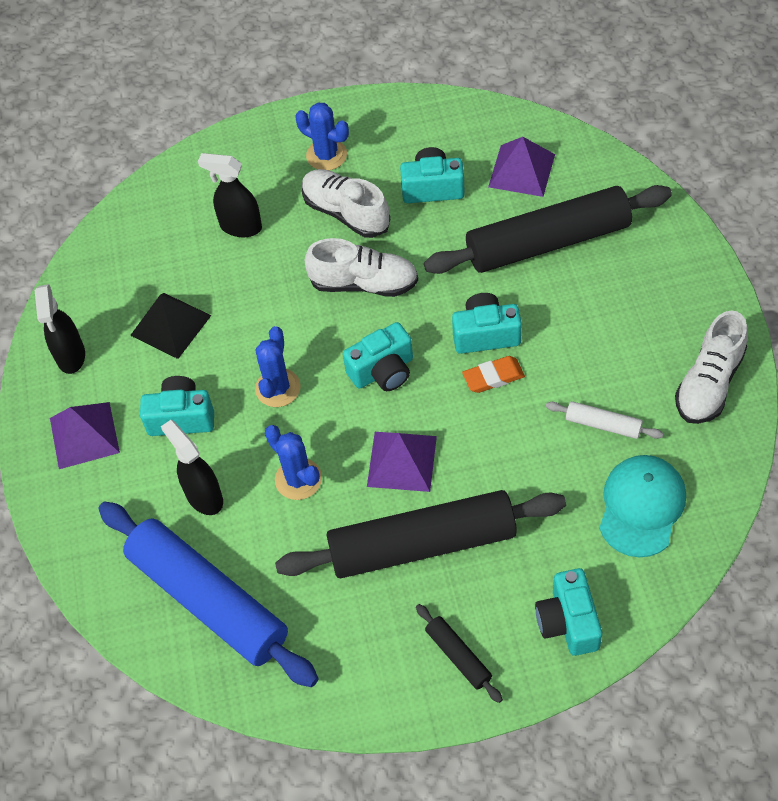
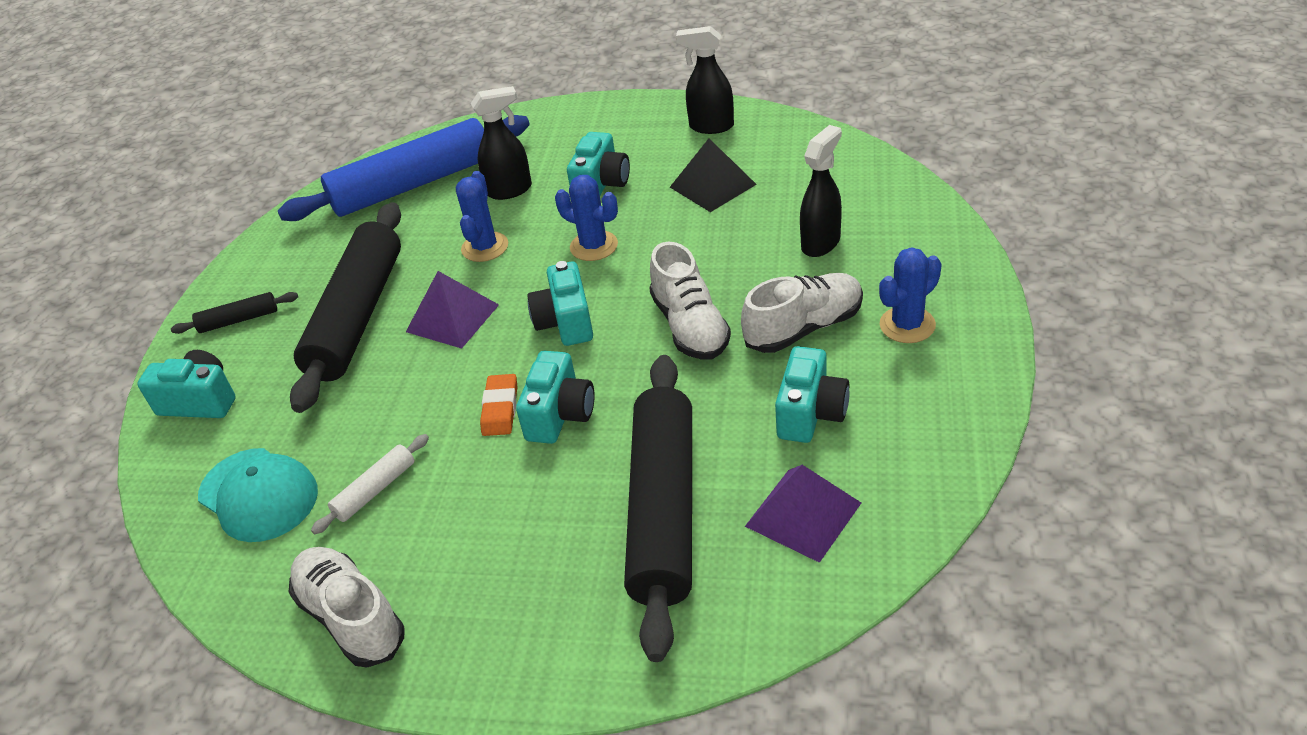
camera: 110 degrees right, 15 degrees down
purple pyramid [50,402,120,469] -> none
blue cactus [265,425,322,500] -> blue cactus turned 60 degrees counterclockwise [456,171,508,262]
white shoe [304,238,418,297] -> white shoe turned 45 degrees counterclockwise [649,242,731,360]

